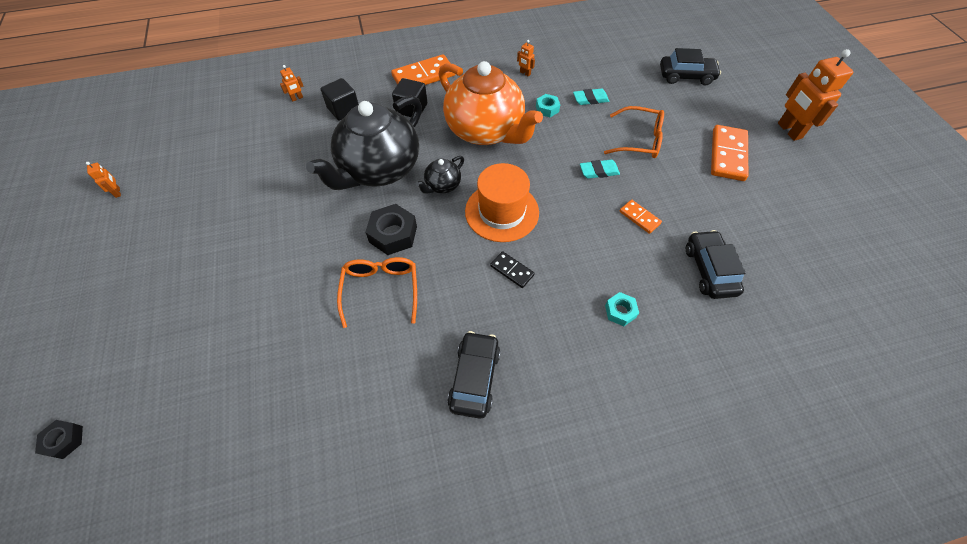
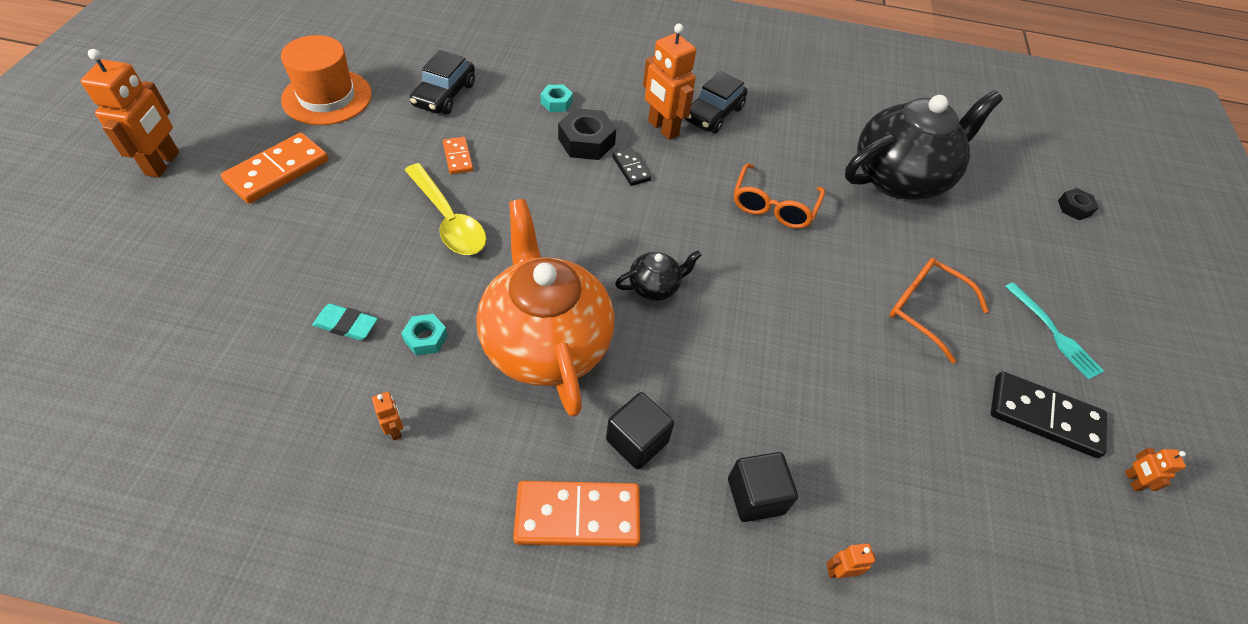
camera: 160 degrees left, 5 degrees down
black teapot [306,96,422,190] -> black teapot moved to [845,90,1003,200]
black nut [365,204,417,255] -> black nut moved to [558,108,616,160]
orange hat [465,163,539,242] -> orange hat moved to [281,35,372,125]
turquoise eraser [580,160,620,179] -> yellow spoon [405,163,486,255]
orange glasses [604,106,664,158] -> orange glasses moved to [889,258,989,364]
black car [660,48,721,85] -> none
none -> orange robot [643,24,696,140]
none -> black domino [991,371,1107,458]
none -> turquoise fork [1005,282,1104,380]

